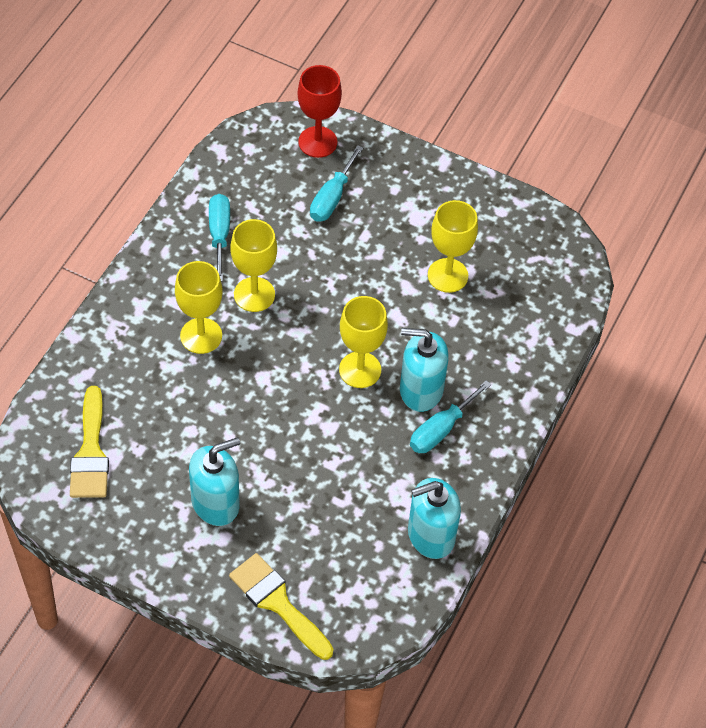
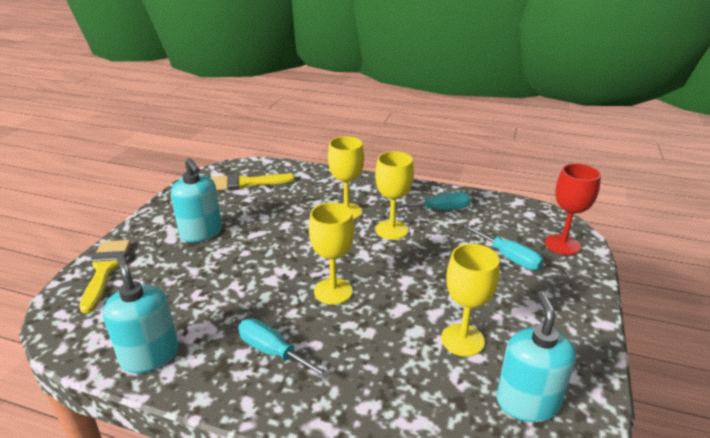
camera: 85 degrees right, 25 degrees down
yellow brush [229,553,333,660] -> yellow brush turned 45 degrees counterclockwise [79,240,131,313]
turquoise screwdriver [310,145,363,222] -> turquoise screwdriver turned 150 degrees counterclockwise [463,225,544,270]
turquoise soap dispenser [400,328,449,412] -> turquoise soap dispenser moved to [496,291,576,422]

